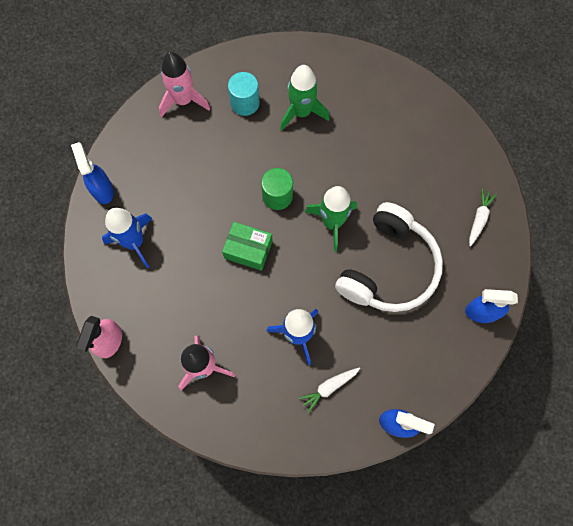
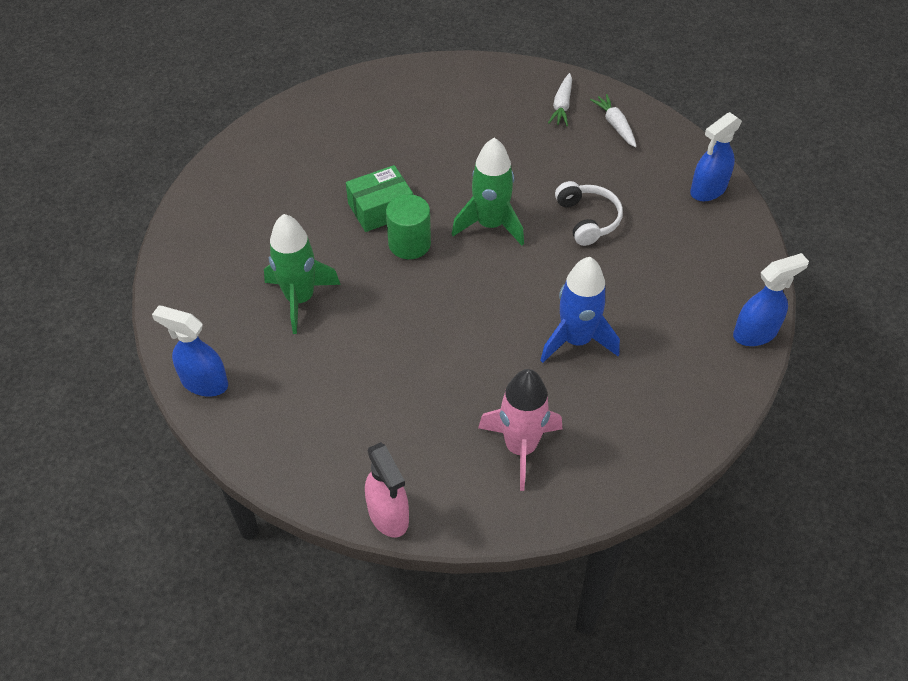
camera: 45 degrees left, 20 degrees down
blue rocket [102,208,152,268] -> none
pink rocket [159,52,210,117] -> none
green box [222,222,273,271] -> green box moved to [346,165,413,232]
turquoise cylinder [228,72,260,116] -> none
green rocket [280,65,329,131] -> green rocket moved to [264,214,341,334]
white carrot [298,368,360,413] -> white carrot moved to [548,73,572,126]
white headphones [335,202,443,312] -> white headphones [555,181,623,246], size x0.51

